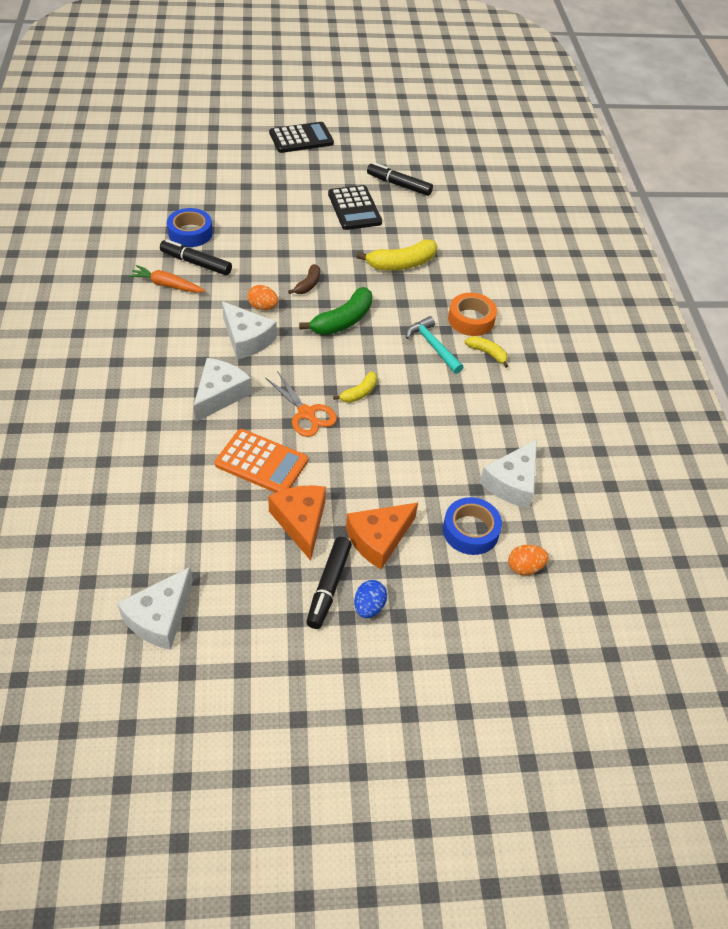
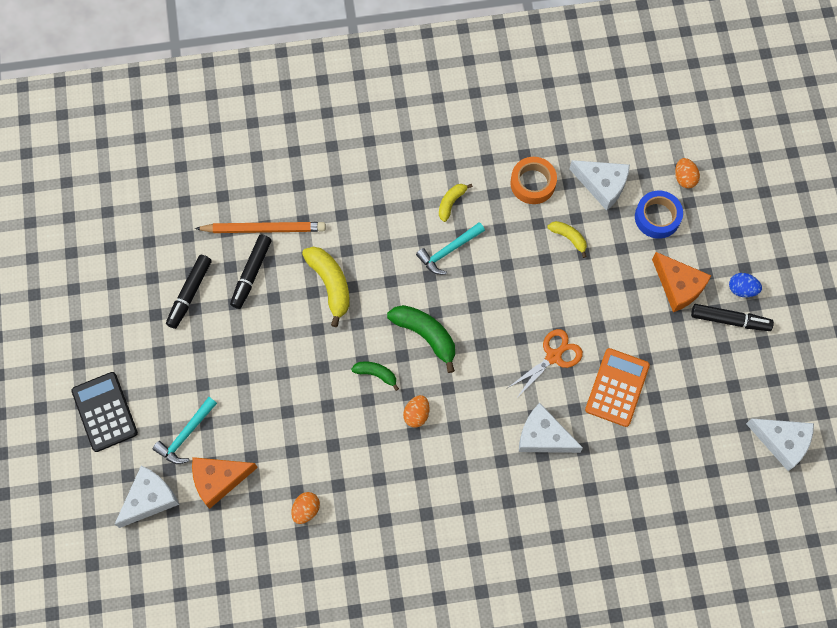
camera: 90 degrees left, 20 degrees up
orange carrot [128,265,206,293] -> none
black marker [160,239,232,275] -> black marker moved to [230,235,272,309]
blue tape [167,208,213,247] -> orange egg [291,492,320,524]
white cheese [222,301,277,360] -> white cheese moved to [114,466,179,528]
orange cheese [268,485,326,561] -> orange cheese moved to [192,457,258,509]
brown banana [288,264,320,294] -> green banana [351,362,399,391]
black calculator [328,185,382,230] -> none
yellow banana [333,371,377,403] -> yellow banana moved to [547,221,587,258]
orange tape [448,293,497,336] -> orange tape moved to [510,157,557,204]
none -> turquoise hammer [153,397,217,464]
none -> orange pencil [195,222,326,233]

